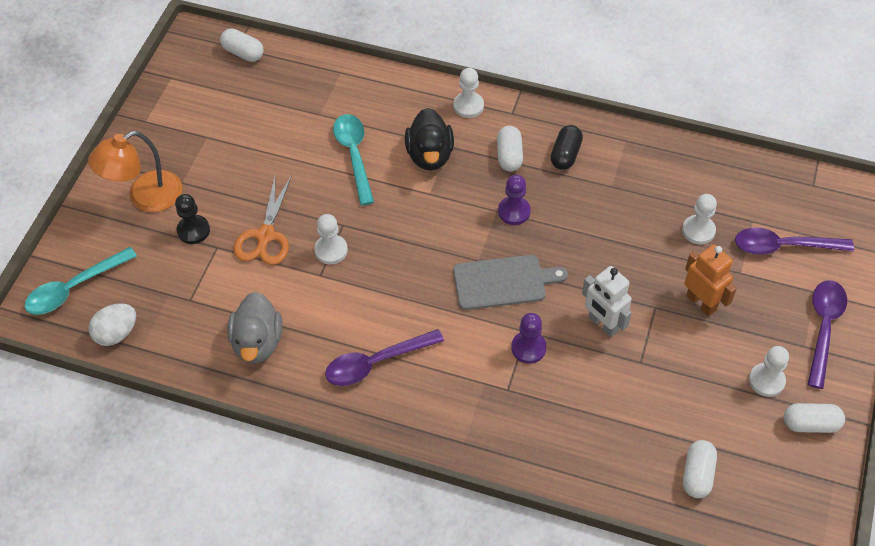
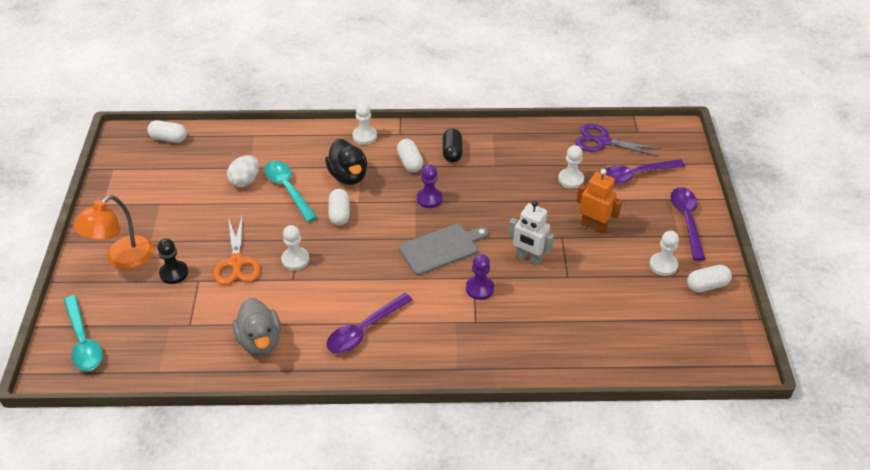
camera: 20 degrees left, 10 degrees down
turquoise spoon [25,247,137,315] -> turquoise spoon turned 60 degrees counterclockwise [64,295,103,371]
white egg [89,303,136,346] -> white egg moved to [227,155,259,187]
white capsule [683,440,717,498] -> white capsule moved to [328,189,350,225]
none -> purple scissors [576,124,661,157]

